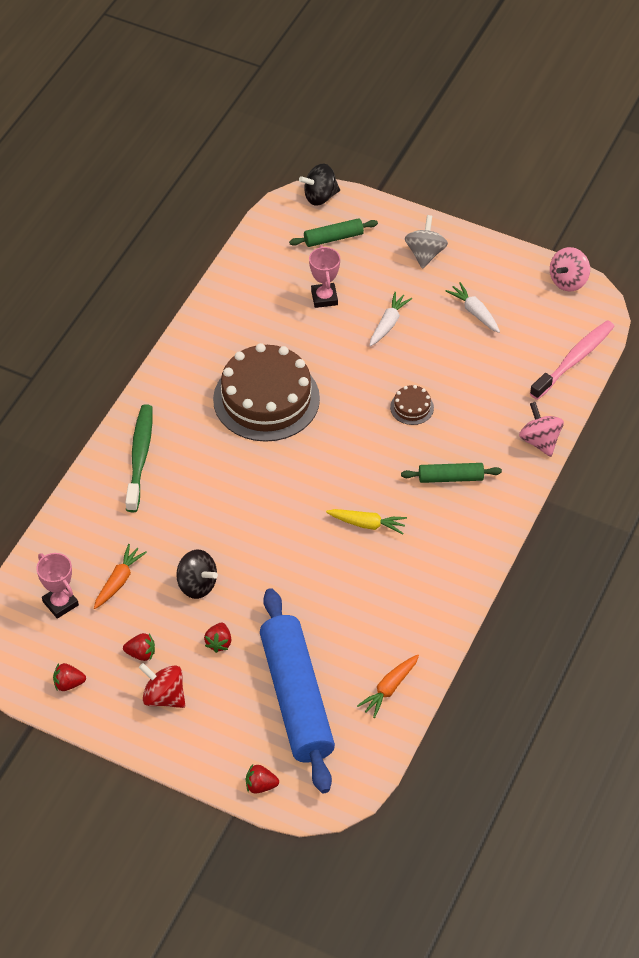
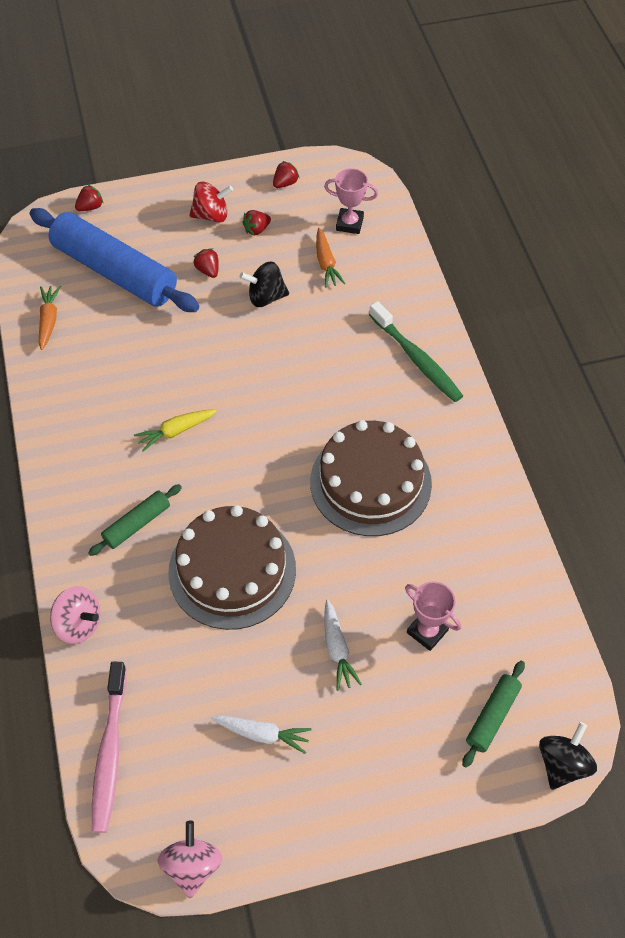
camera: 140 degrees right, 5 degrees up
brown cake [390,385,434,425] -> brown cake [168,505,296,630], size x2.45
grey spinning top [405,215,448,269] -> none

